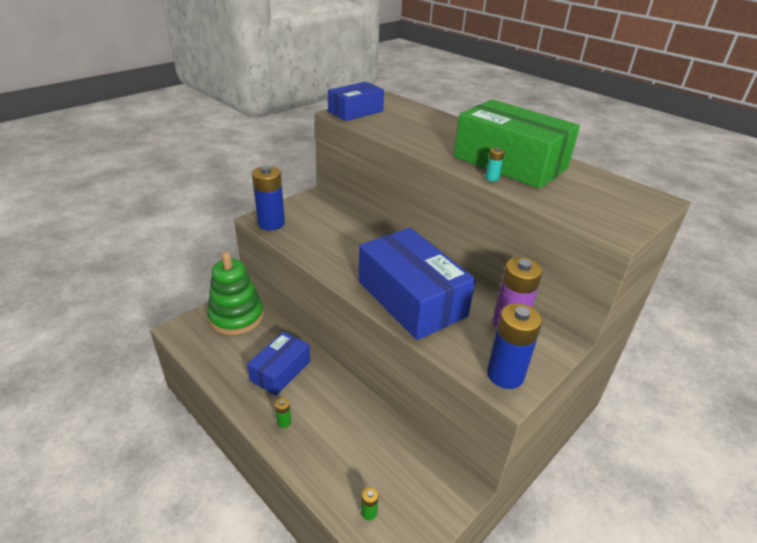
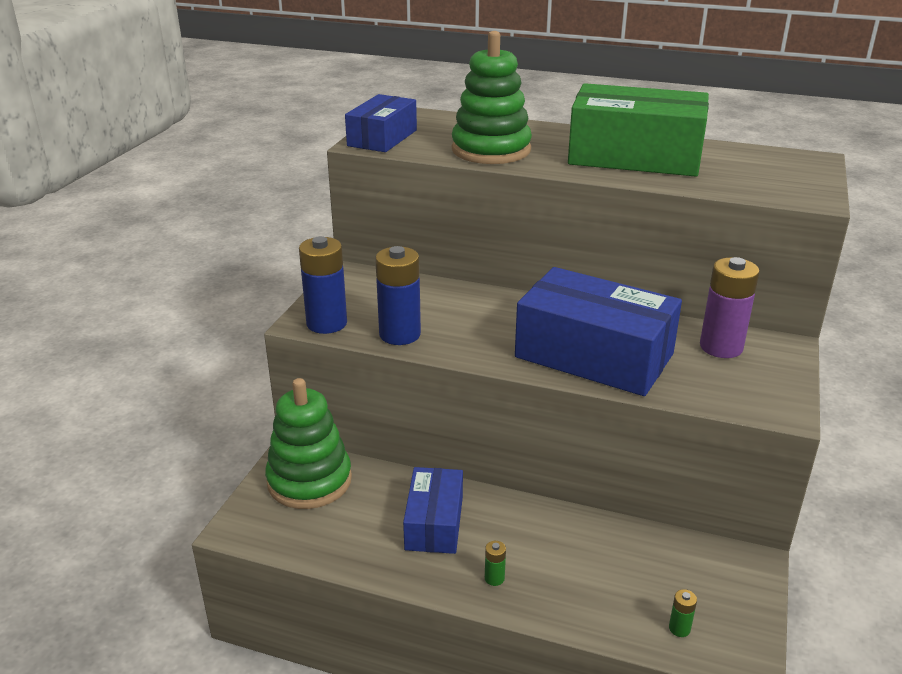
camera: 25 degrees left, 5 degrees down
turquoise battery [485,147,504,181] -> none
blue battery [487,303,542,389] -> blue battery moved to [375,246,421,345]
none -> green stacking toy [452,31,532,164]

